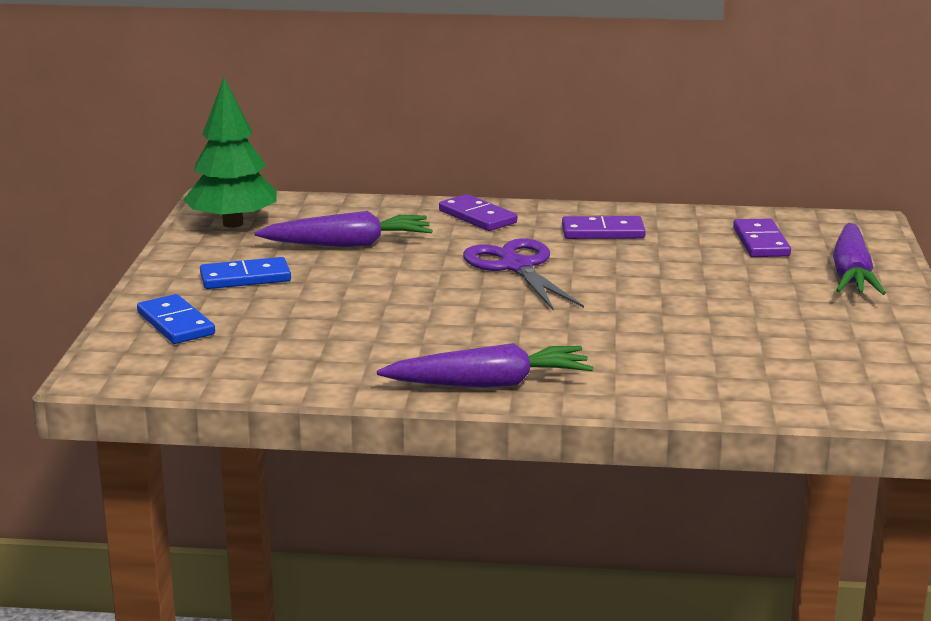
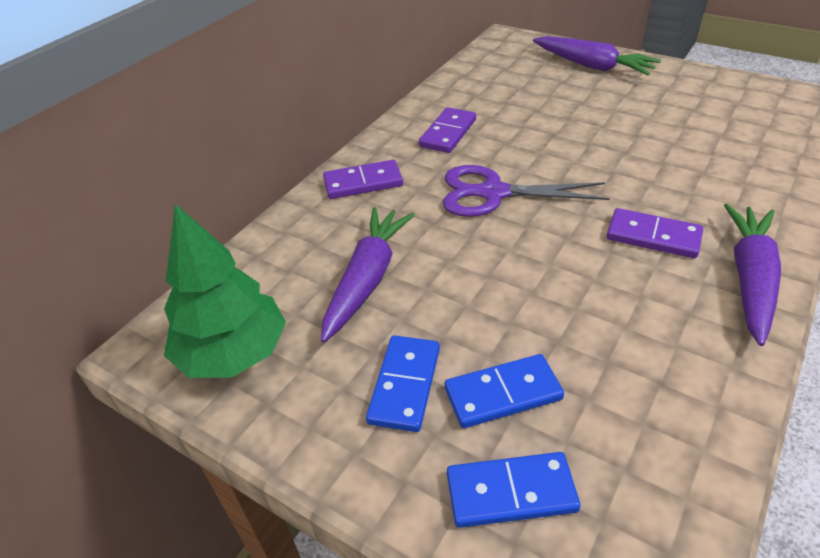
camera: 60 degrees left, 20 degrees up
purple domino [733,219,791,257] -> purple domino moved to [607,208,703,258]
none -> blue domino [445,354,564,428]

